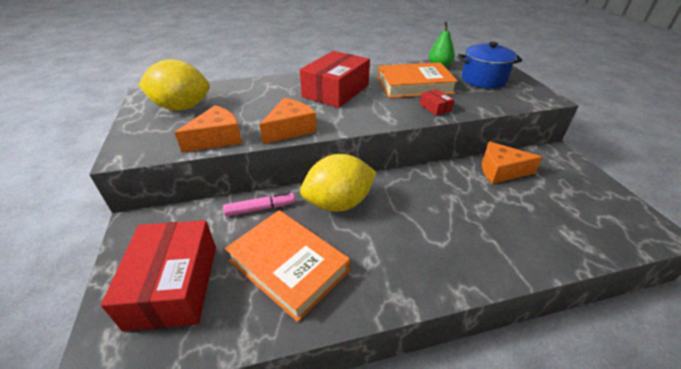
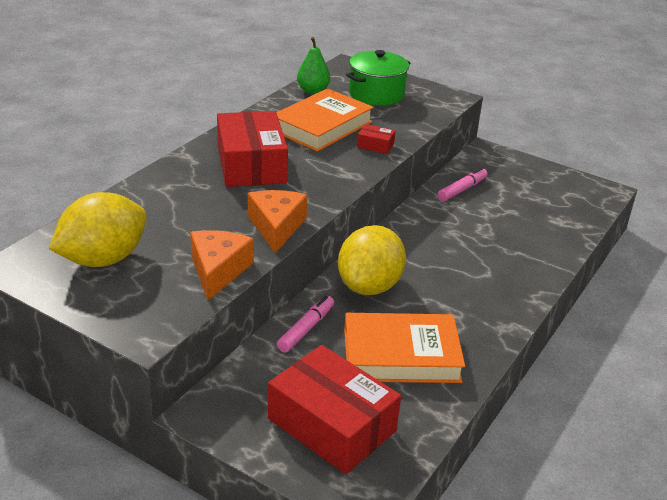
camera: 45 degrees left, 5 degrees down
blue pot [458,42,522,88] -> green pot [346,50,410,106]
orange cheese [482,141,543,184] -> pink marker [438,167,487,201]

